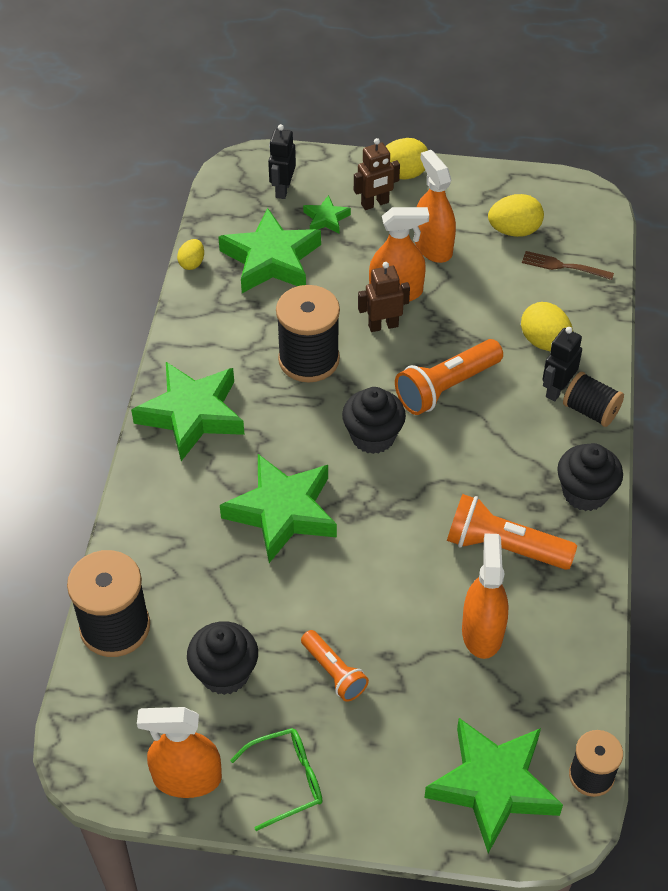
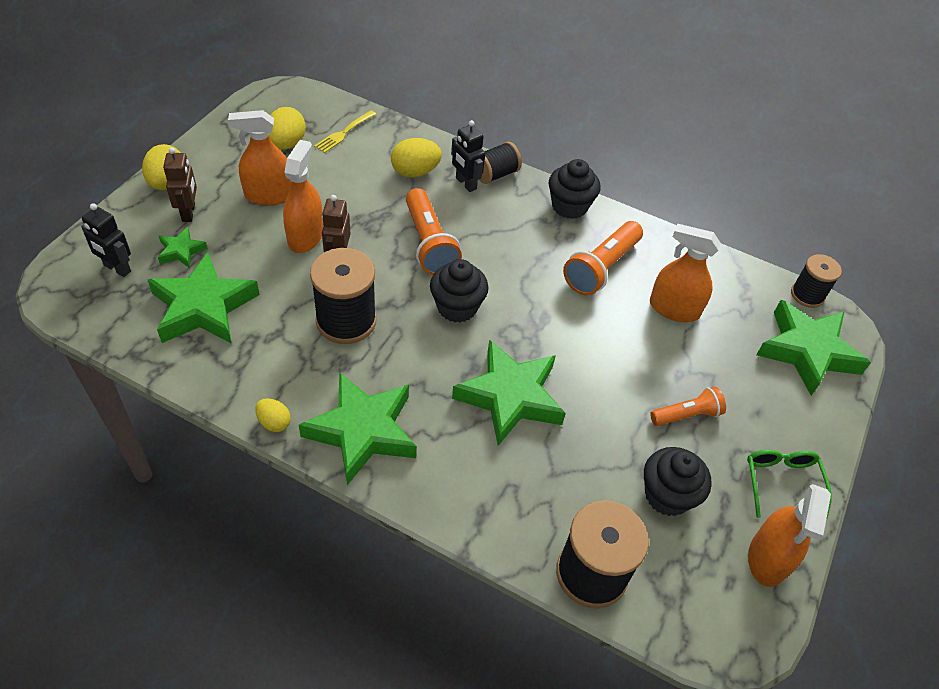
camera: 75 degrees left, 0 degrees up
yellow egg [177,239,204,270] -> yellow egg moved to [255,398,291,432]
brown fork [522,251,614,280] -> yellow fork [314,110,376,153]

